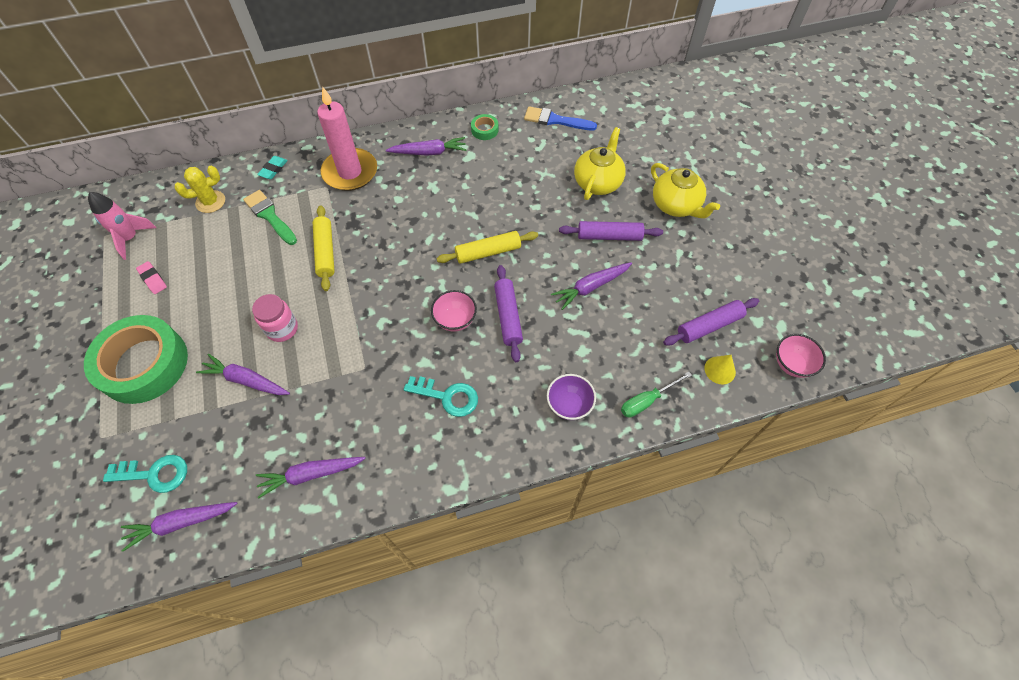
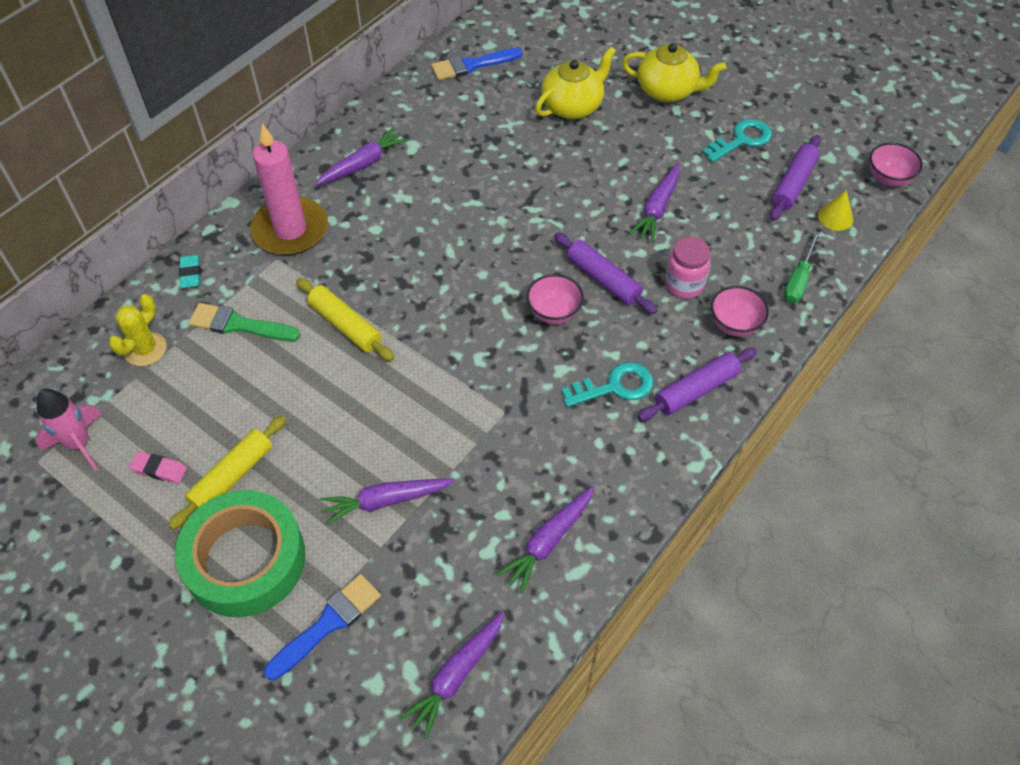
camera: 35 degrees left, 5 degrees down
turquoise key [103,455,187,493] -> turquoise key moved to [702,119,772,163]
pink jar [252,294,298,342] -> pink jar moved to [665,237,711,299]
yellow rolling pin [437,231,538,264] -> yellow rolling pin moved to [168,416,286,530]
green tape [471,114,499,140] -> none
purple bowl [547,374,596,420] -> pink bowl [711,286,769,337]
purple rolling pin [559,221,663,241] -> purple rolling pin moved to [638,348,757,421]
yellow teapot [574,127,626,200] -> yellow teapot turned 60 degrees clockwise [535,47,616,119]
none -> blue brush [264,574,381,680]

